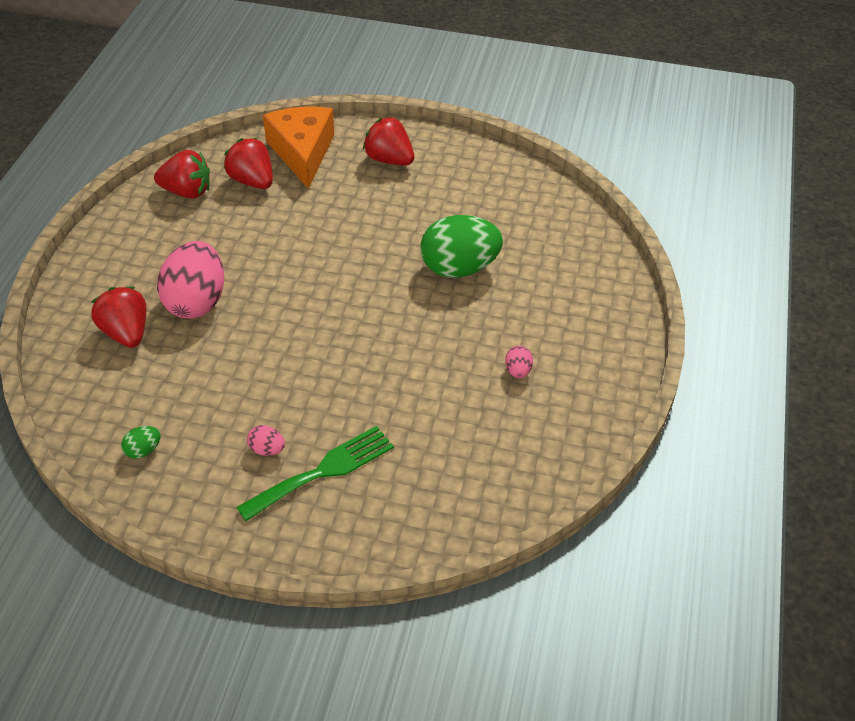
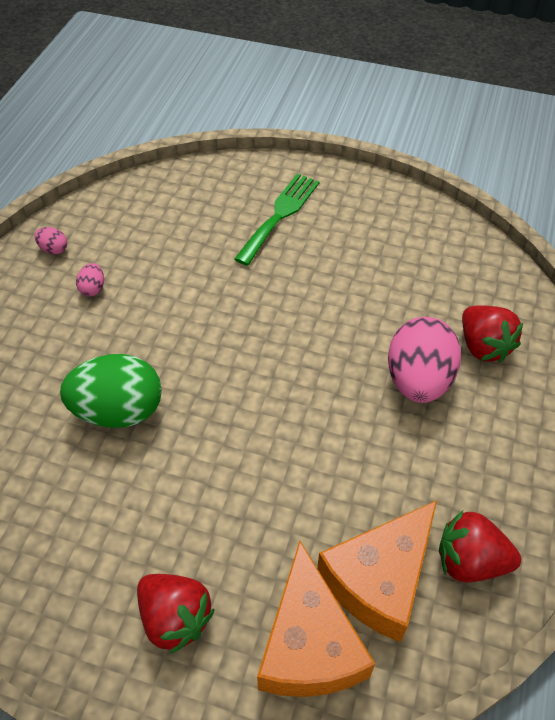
camera: 175 degrees left, 5 degrees up
green egg [121,426,161,459] -> none
red strawberry [224,138,273,189] -> orange cheese [317,500,437,642]
green fork [236,426,394,521] -> green fork turned 150 degrees clockwise [234,174,319,266]
pink egg [247,425,285,456] -> pink egg moved to [34,227,67,255]

